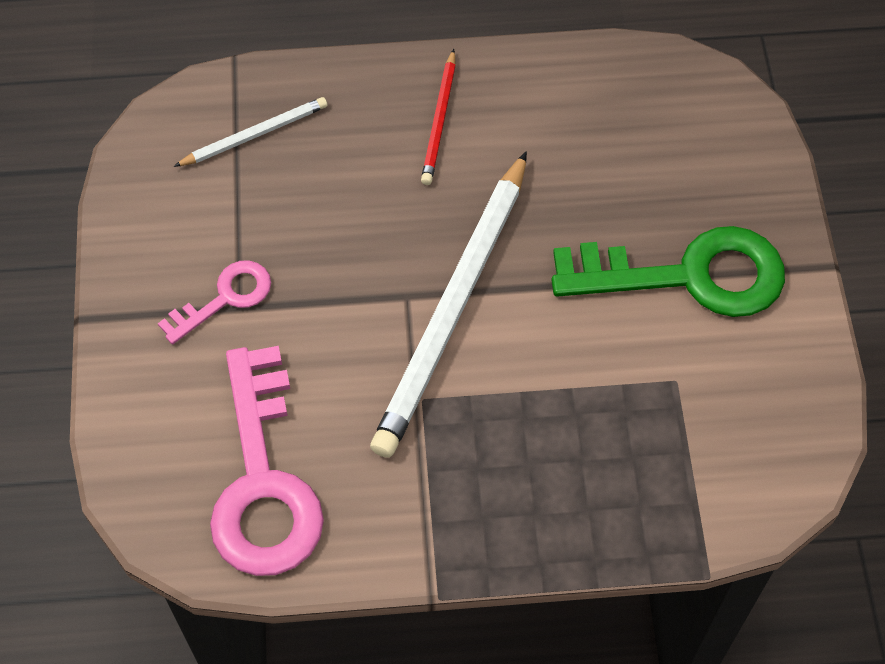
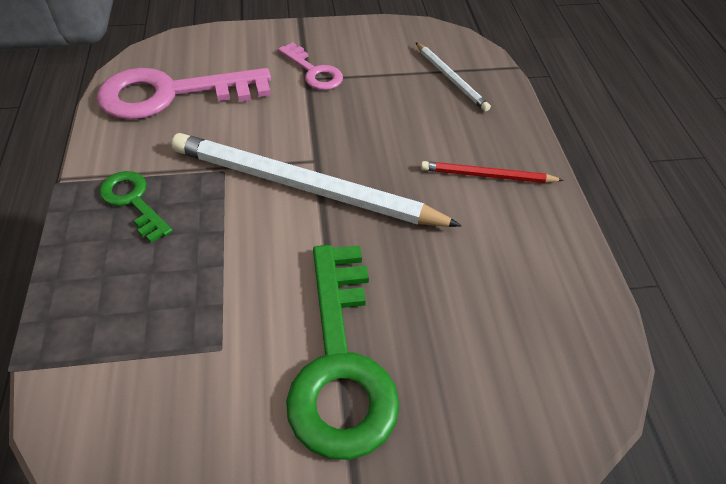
camera: 85 degrees right, 10 degrees down
none -> green key [99,171,173,243]

